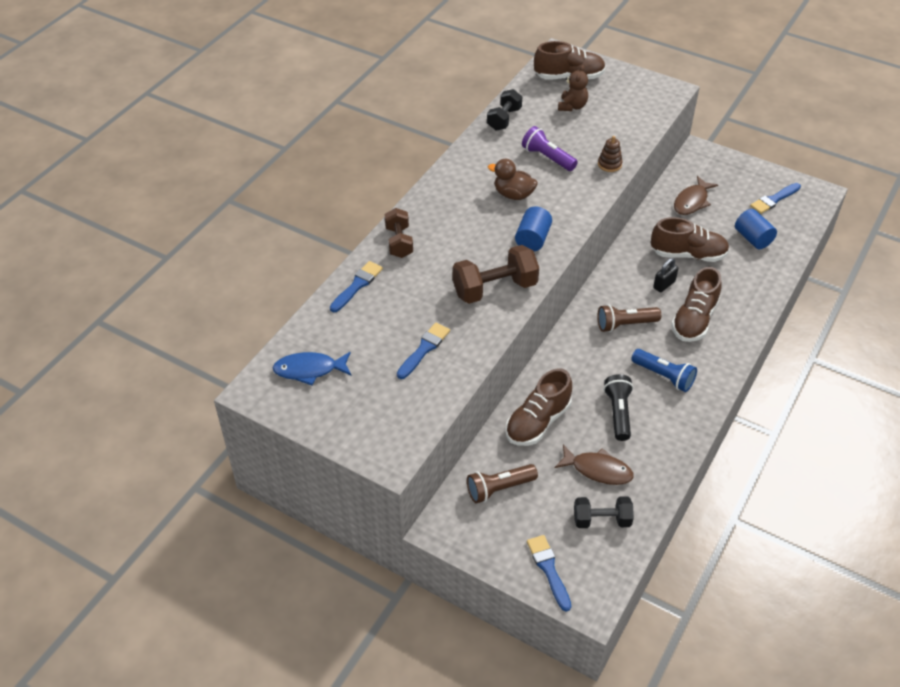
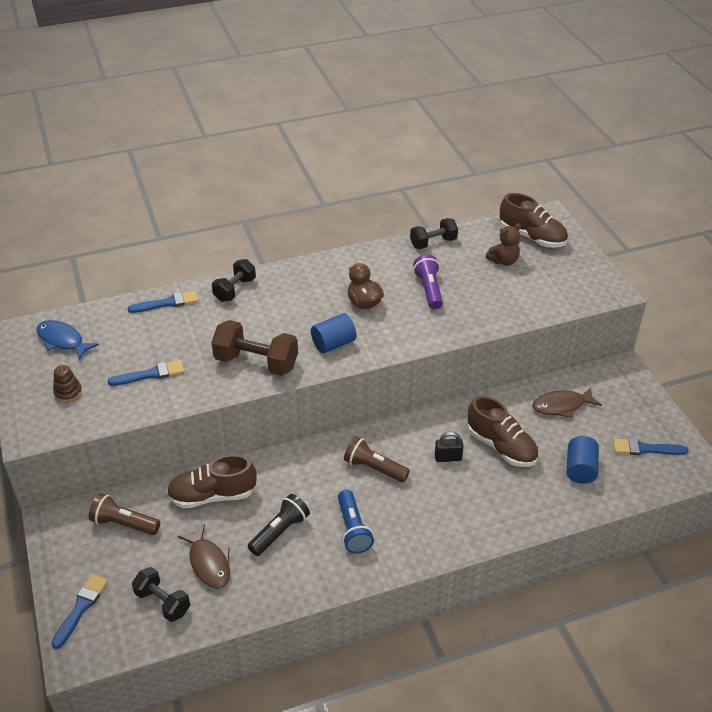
camera: 40 degrees right, 5 degrees down
brown dumbbell [385,208,413,258] -> black dumbbell [212,259,256,302]
brown stacking toy [598,136,623,172] -> brown stacking toy moved to [53,363,82,402]
brown shoe [671,267,722,342] -> none

